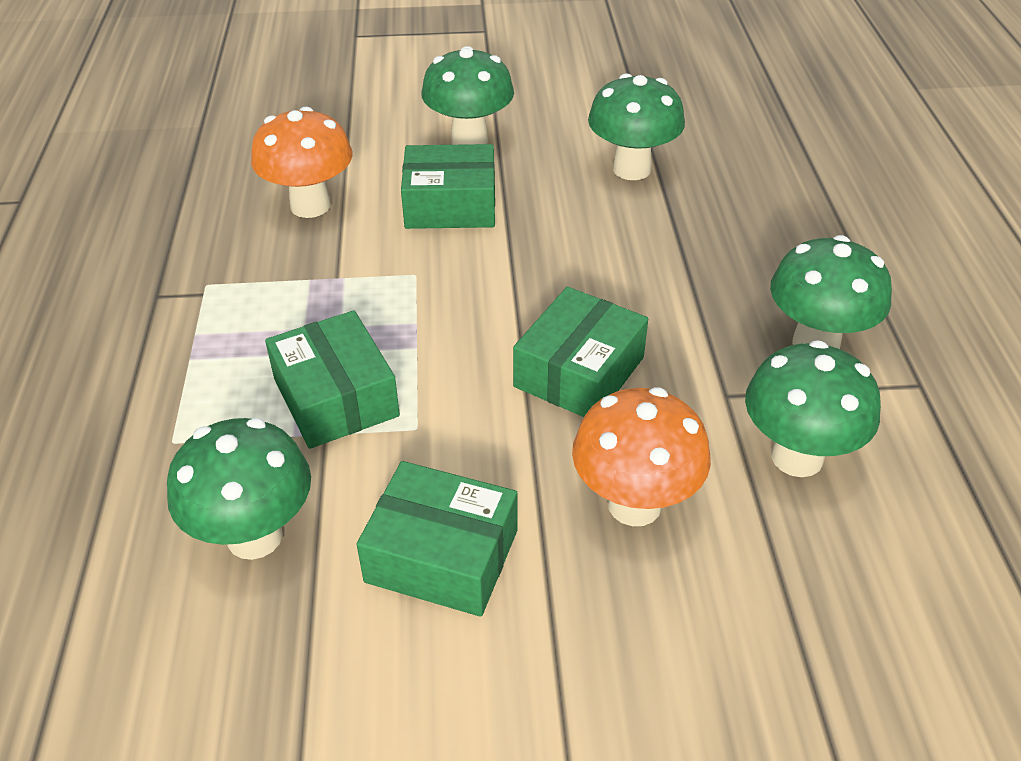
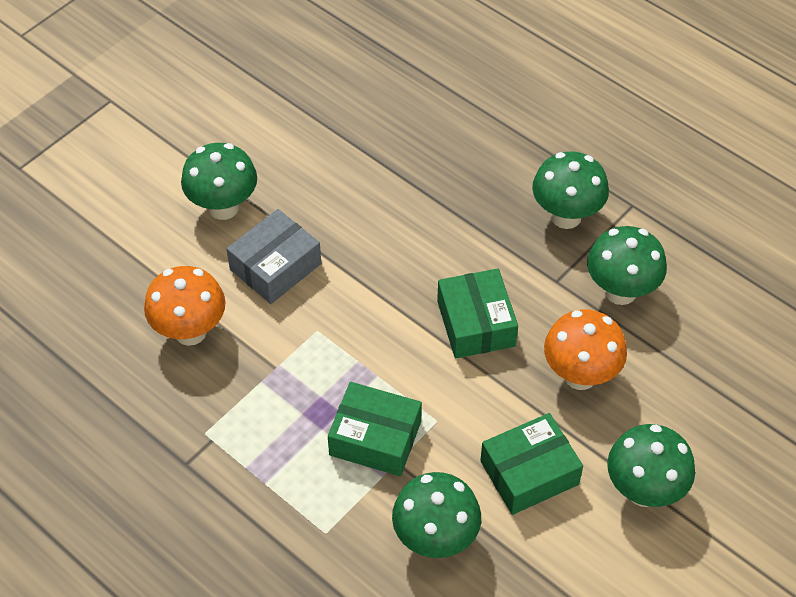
camera: 45 degrees left, 10 degrees up
green box [401,144,495,229] -> grey box [227,209,321,304]
green mushroom [588,73,685,180] -> green mushroom moved to [607,424,695,507]

